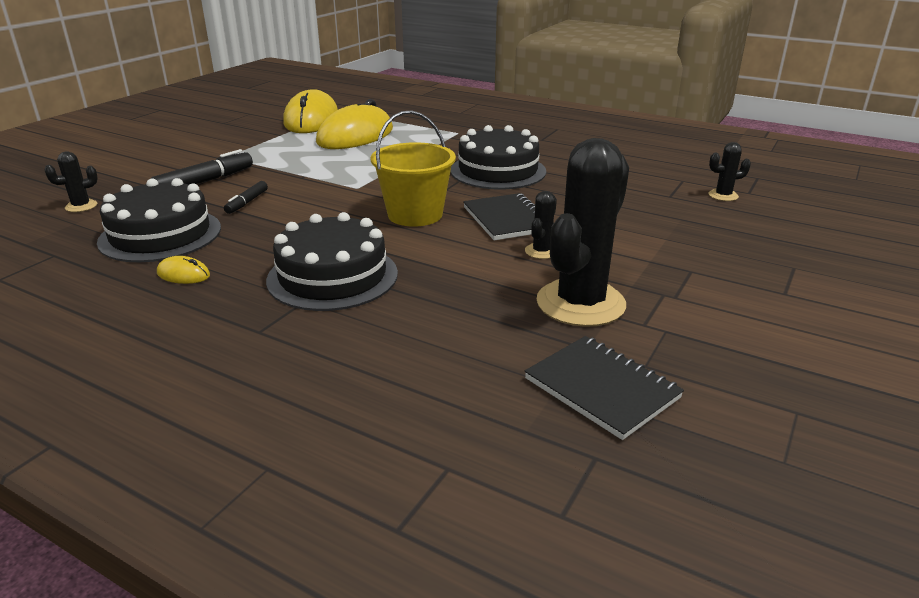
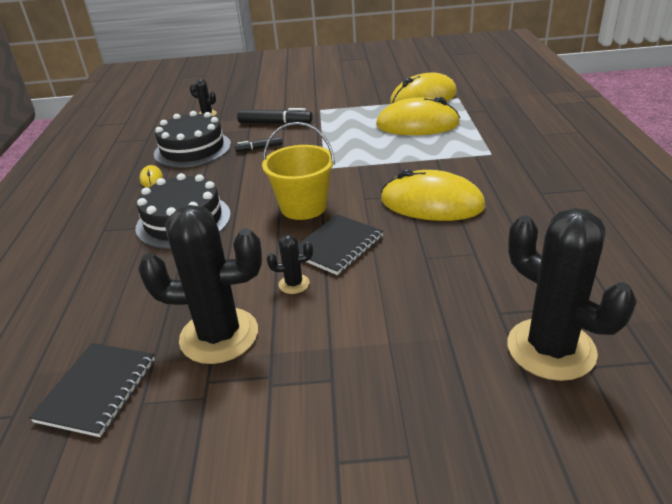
camera: 60 degrees right, 5 degrees up
black cake [450,125,546,190] -> yellow mouse [381,169,485,221]
black cactus [709,142,751,201] -> black cactus [507,208,637,381], size x2.31

